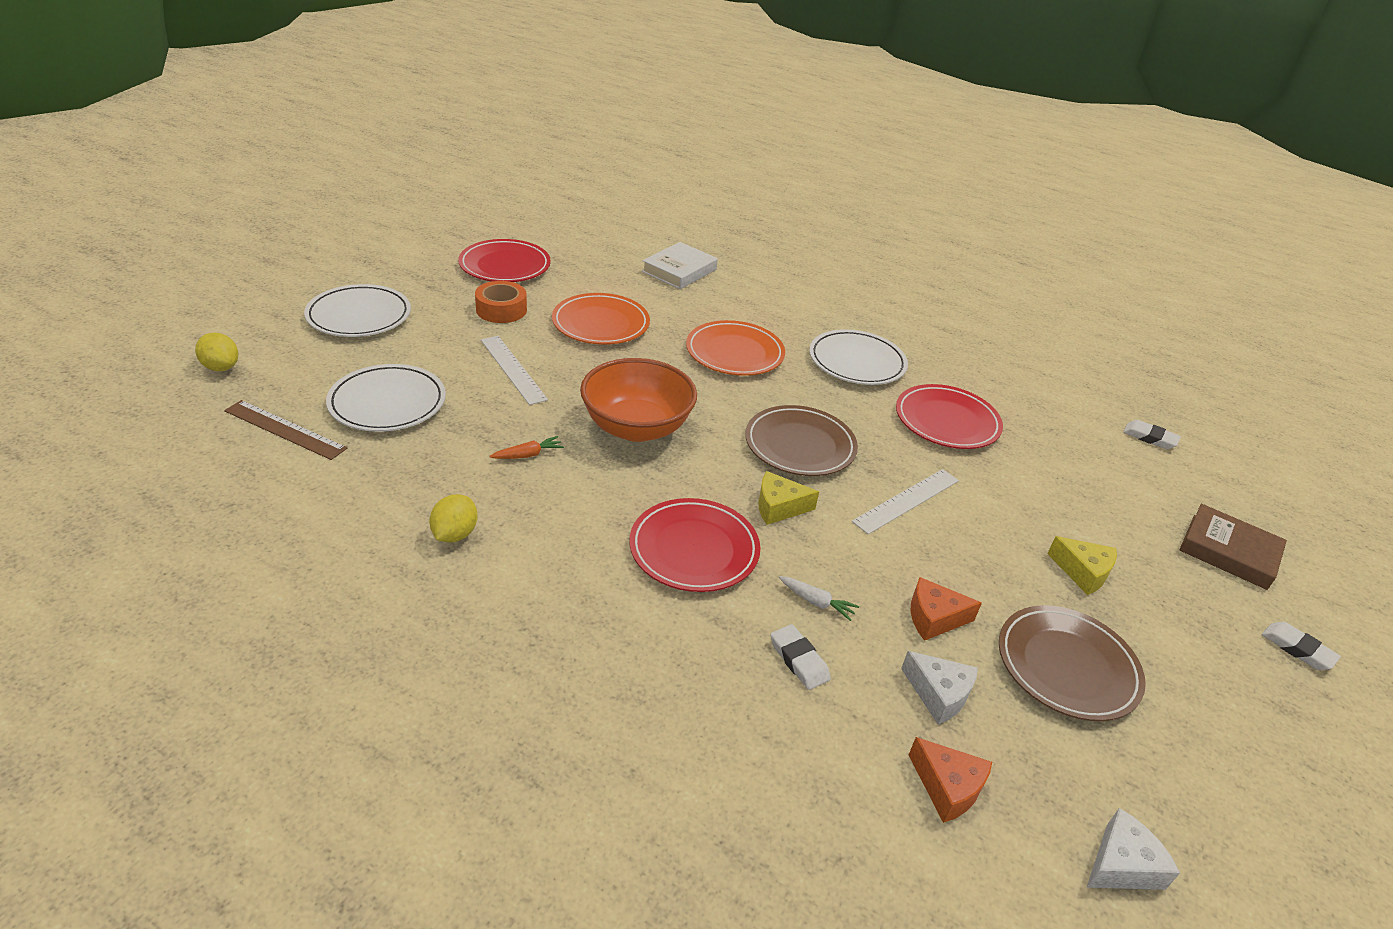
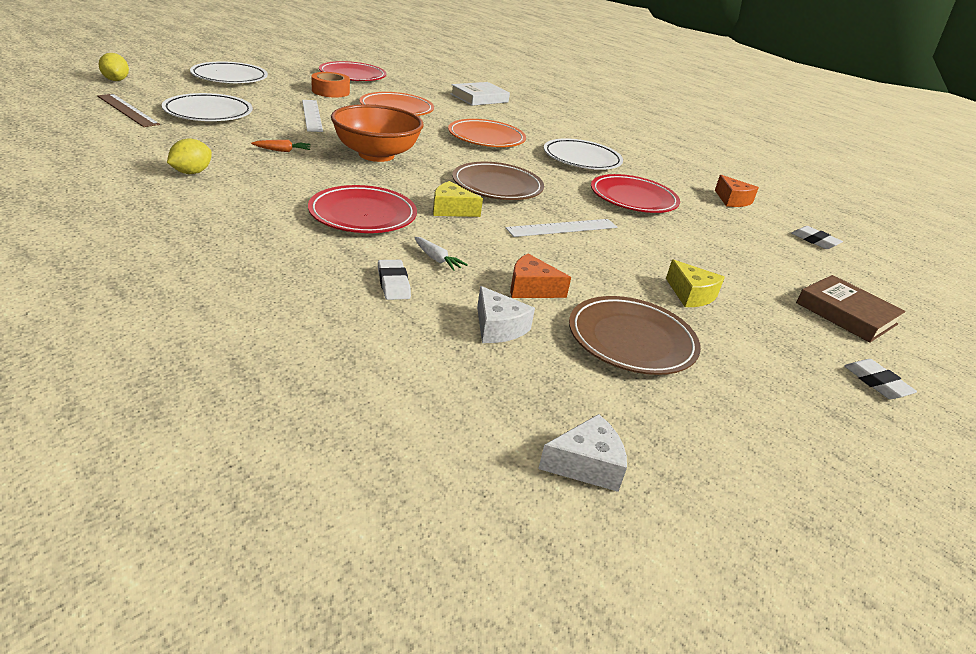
camera: 15 degrees right, 5 degrees down
orange cheese [909,737,992,823] -> orange cheese moved to [715,175,759,207]

